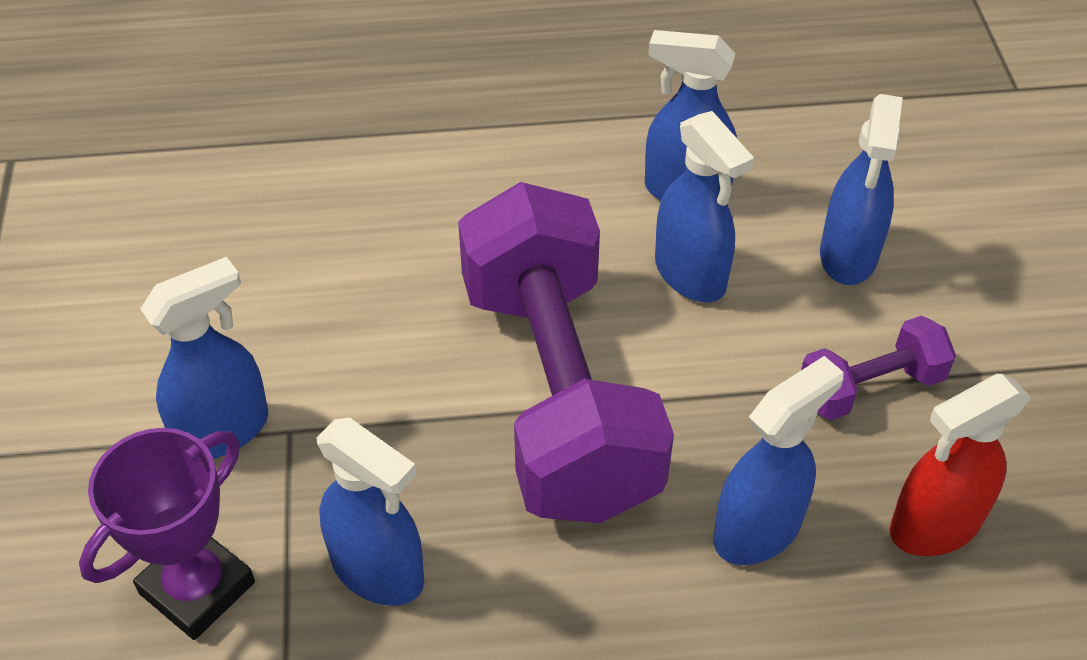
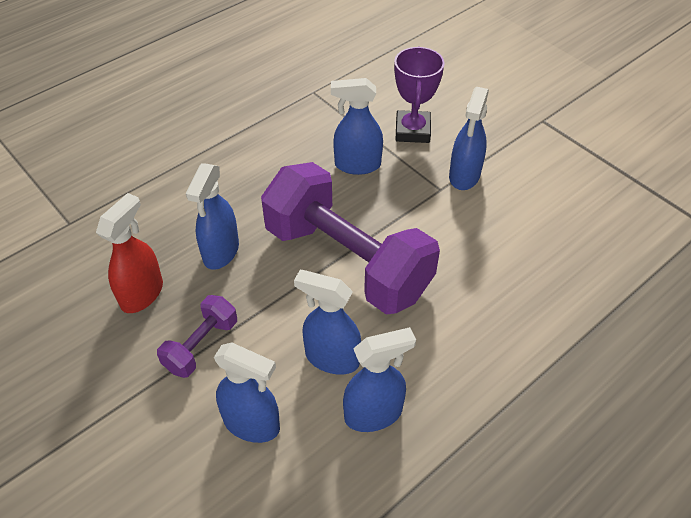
camera: 145 degrees right, 0 degrees up
blue spray bottle [820,94,903,285] -> blue spray bottle turned 135 degrees clockwise [214,342,280,443]

